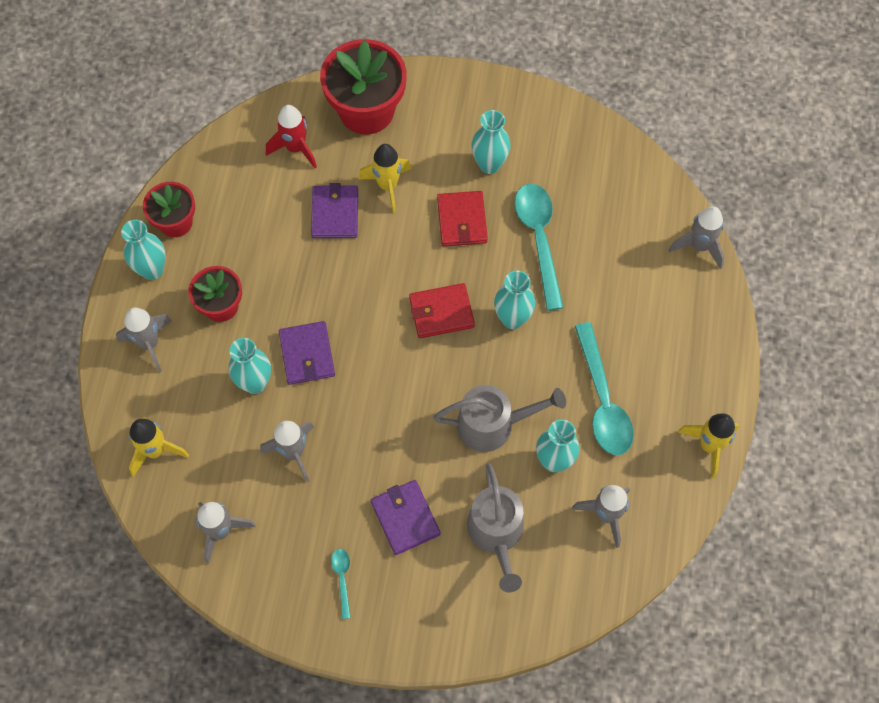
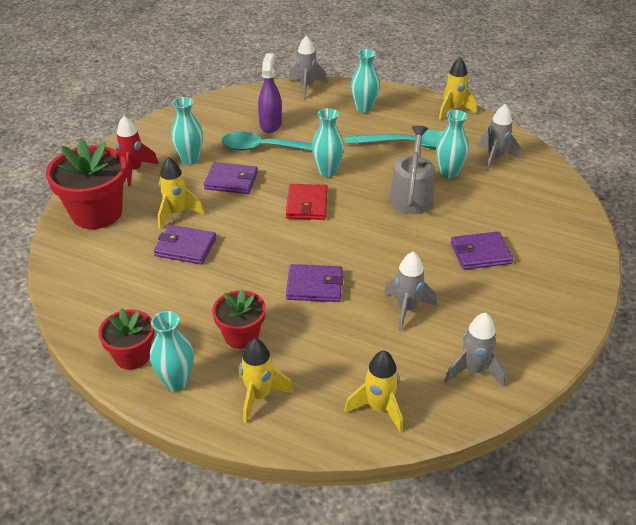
camera: 75 degrees left, 25 degrees down
grey rocket [116,308,172,372] -> yellow rocket [239,338,294,423]
turquoise vase [229,338,271,394] -> turquoise vase moved to [351,49,380,113]
red rocket [266,105,317,168] -> red rocket moved to [116,116,159,186]
turquoise spoon [331,549,351,619] -> none
red wallet [437,191,488,246] -> purple wallet [204,162,258,194]
grey watering can [467,463,524,593] -> none
none -> purple spray bottle [258,53,282,133]

